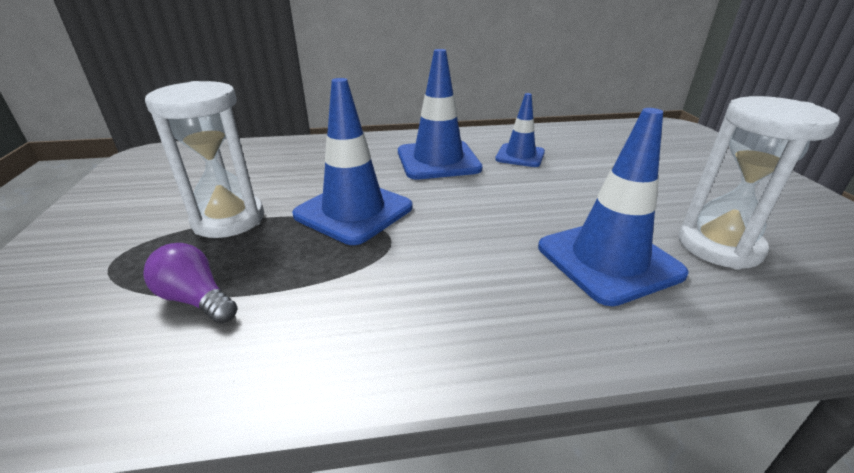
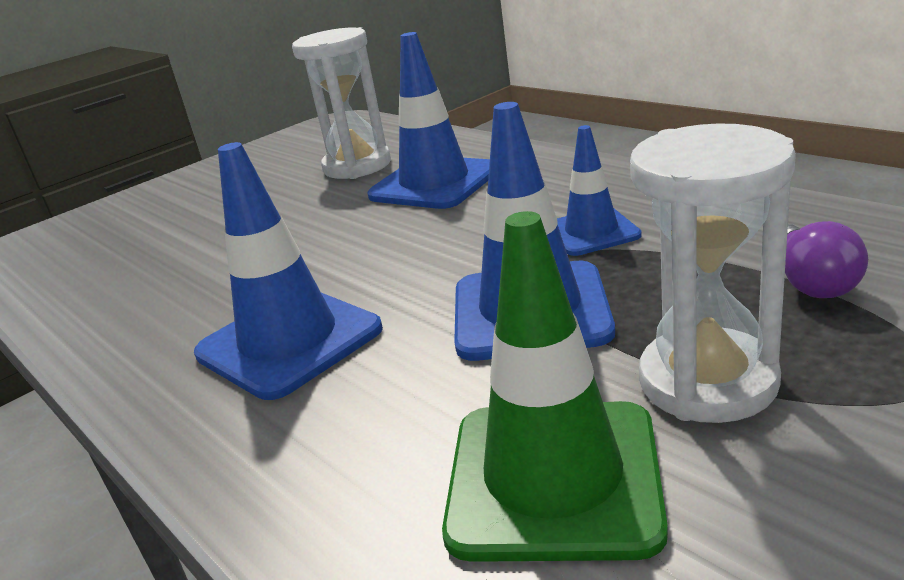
camera: 120 degrees left, 5 degrees down
blue traffic cone [495,93,545,167] -> blue traffic cone moved to [557,125,642,256]
none -> green traffic cone [442,211,668,562]

